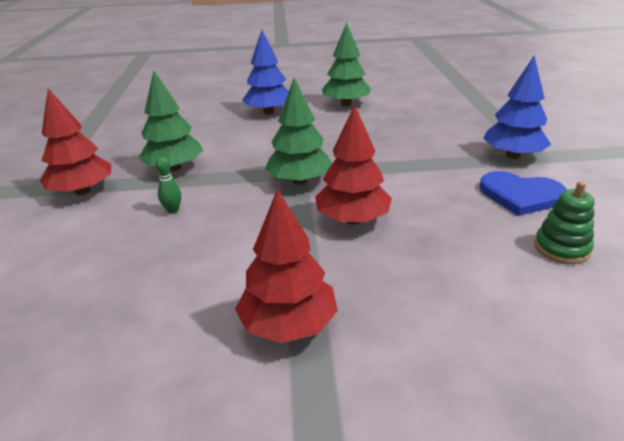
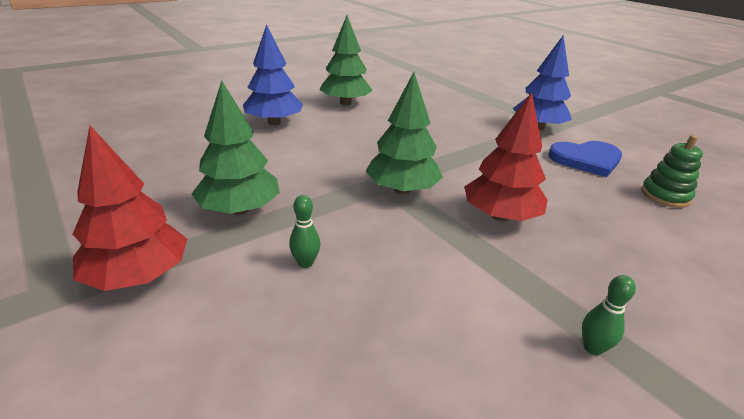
camera: 35 degrees left, 0 degrees up
red tree [235,189,338,343] -> green bowling pin [582,275,636,356]

